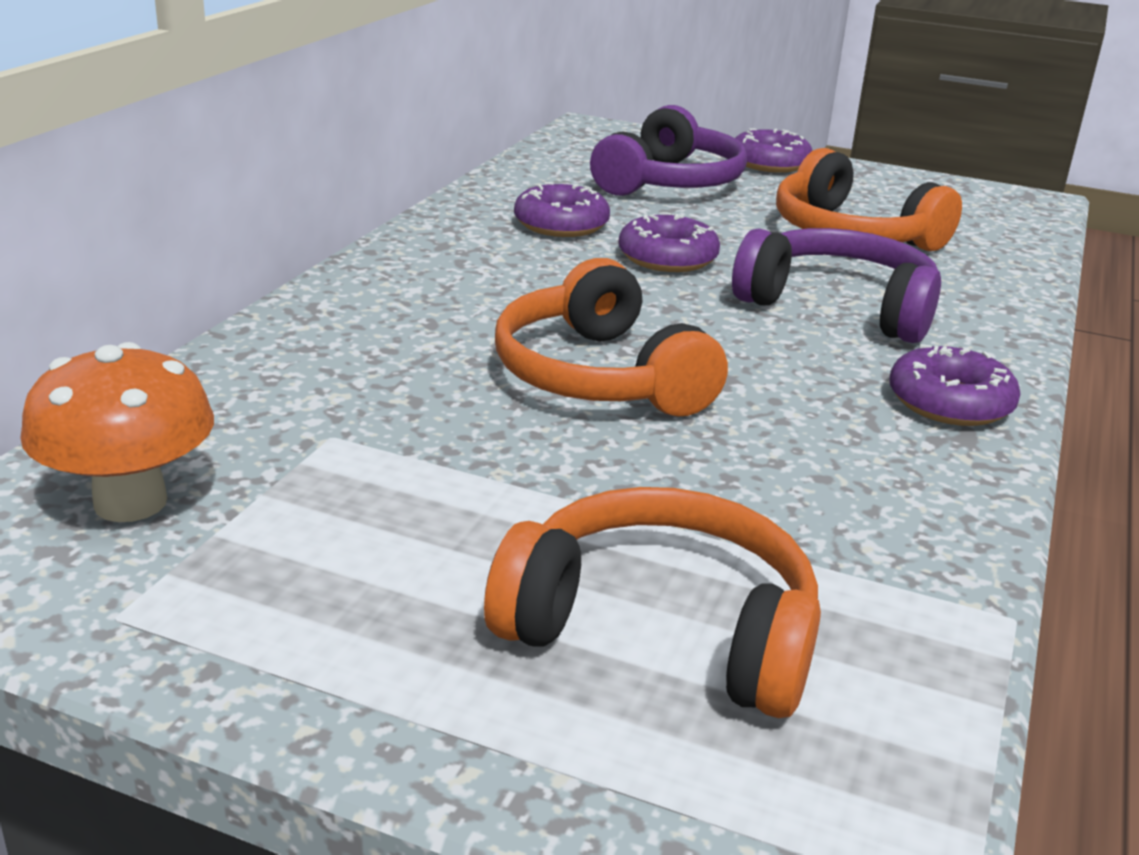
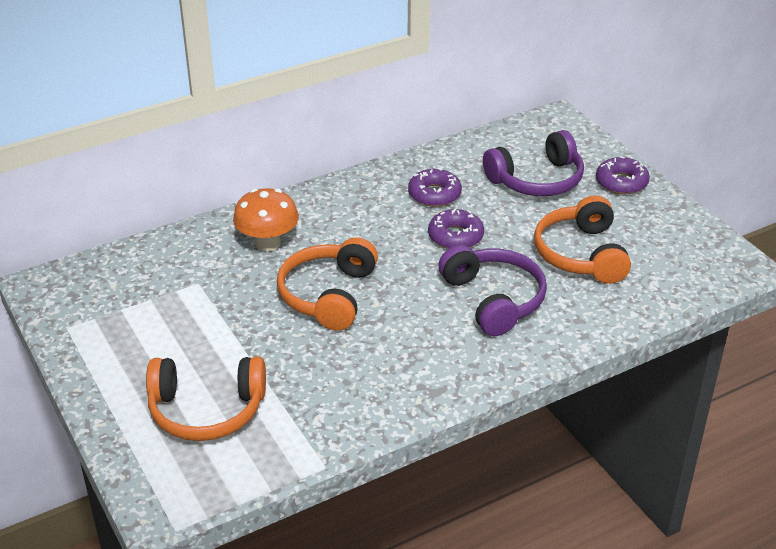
camera: 40 degrees right, 10 degrees up
orange mushroom [20,342,214,522] -> orange mushroom moved to [233,188,299,252]
orange headphones [484,487,821,718] -> orange headphones turned 120 degrees clockwise [146,357,266,441]
purple donut [889,344,1021,426] -> none

